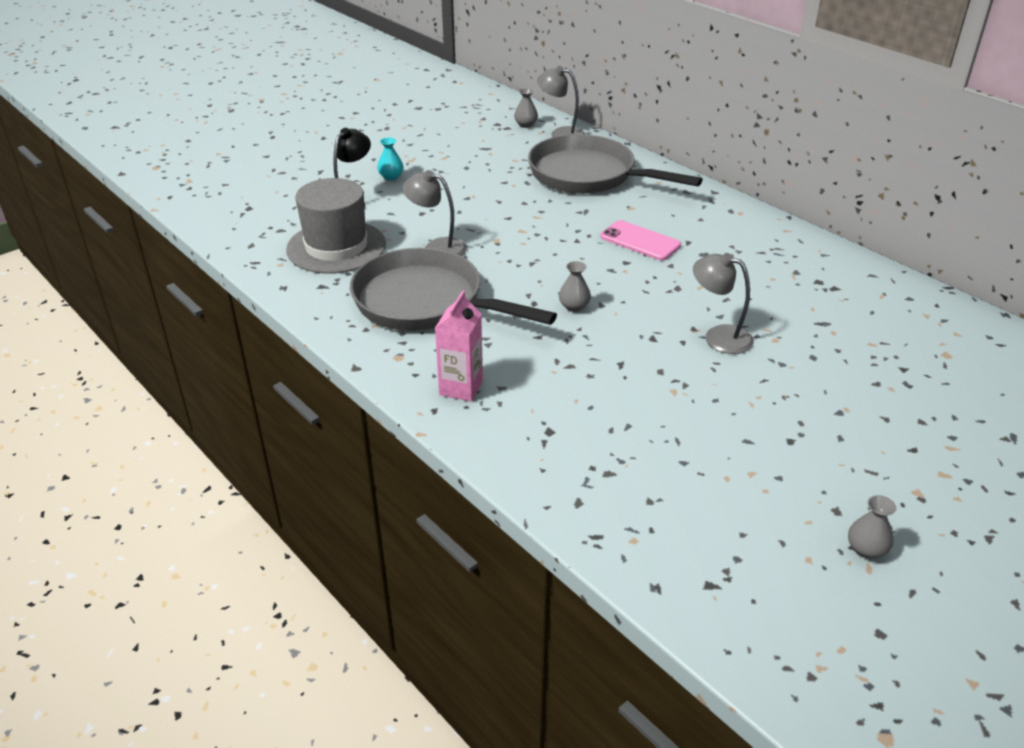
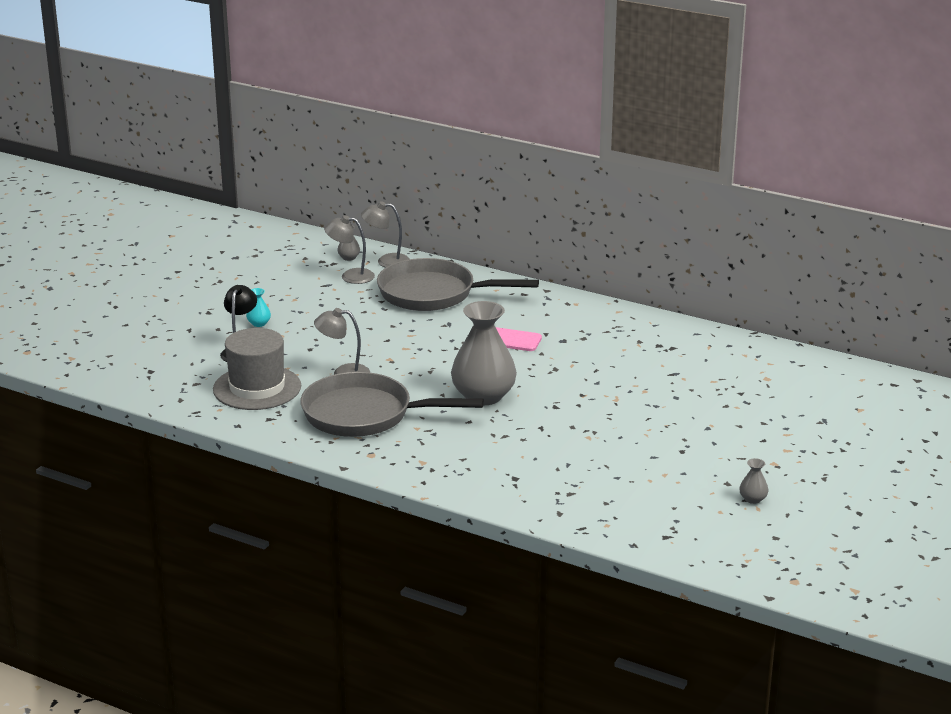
camera: 20 degrees left, 10 degrees down
pink carton [435,291,483,401] -> none
grey vase [559,261,591,312] -> grey vase [451,301,517,405], size x2.49
grey lamp [693,253,754,354] -> grey lamp moved to [324,215,375,284]

